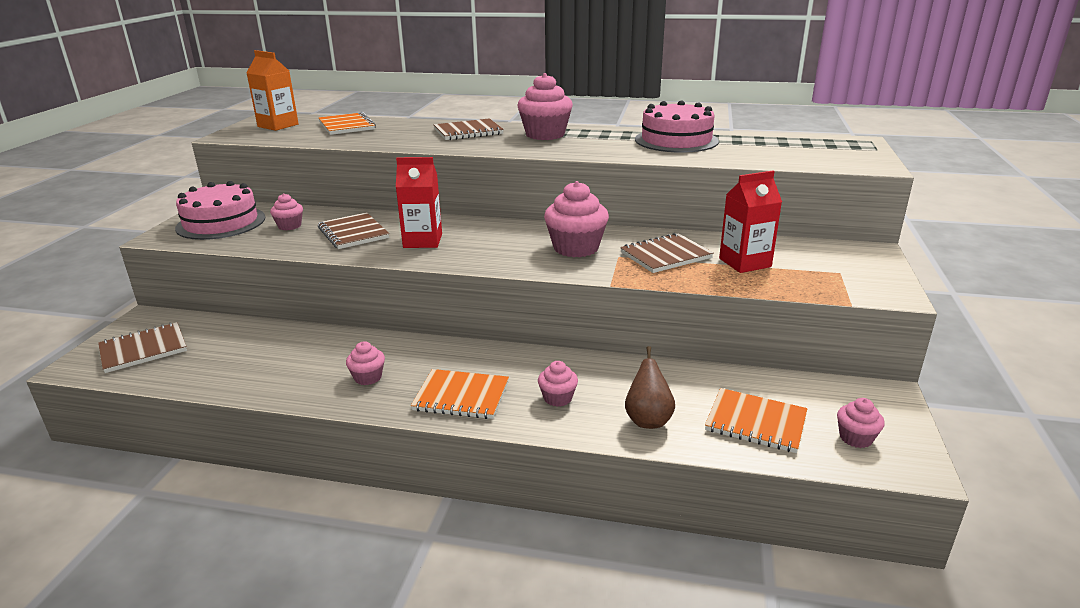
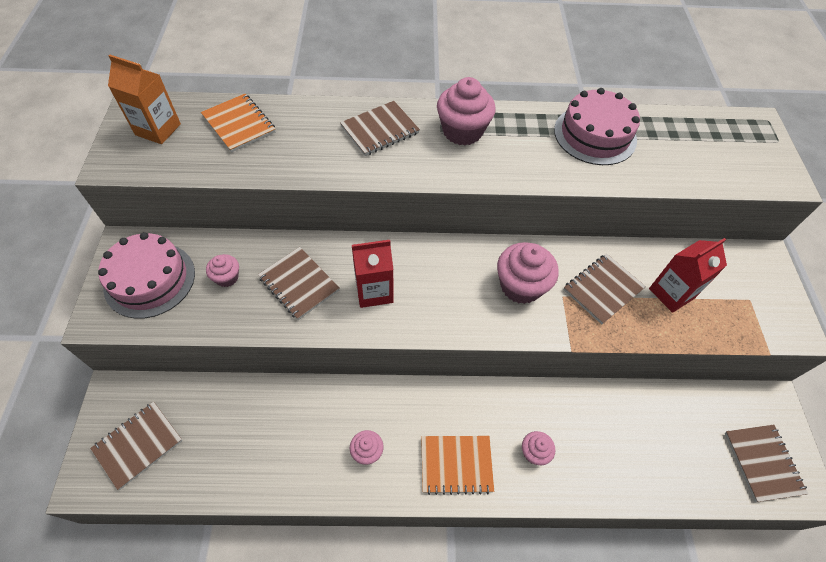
camera: 15 degrees left, 30 degrees up
brown pear [625,346,675,429] -> none
orange notebook [705,388,807,453] -> none
pink cupcake [837,398,885,448] -> brown notebook [725,425,808,502]

